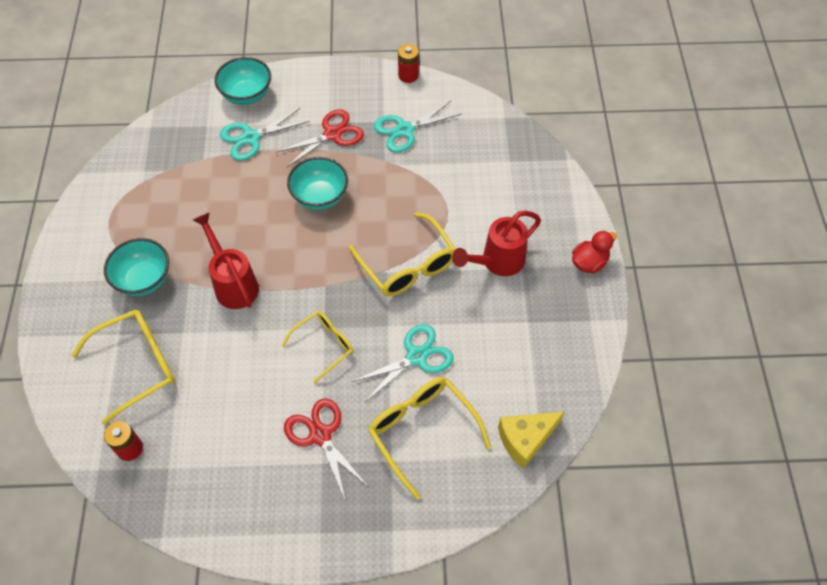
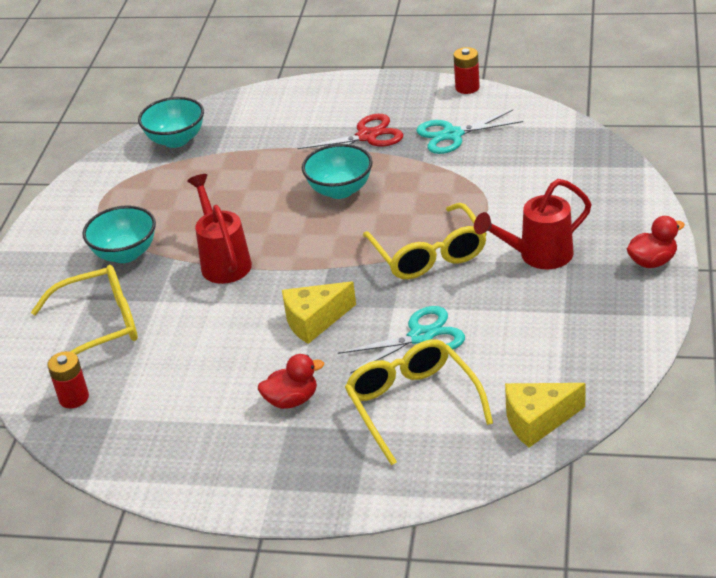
camera: 15 degrees right, 20 degrees down
turquoise bowl [215,57,271,105] -> turquoise bowl moved to [138,97,204,148]
turquoise scissors [220,108,310,161] -> none
yellow glasses [282,311,353,383] -> yellow cheese [282,281,356,344]
red scissors [284,399,368,499] -> red duck [258,354,324,409]

